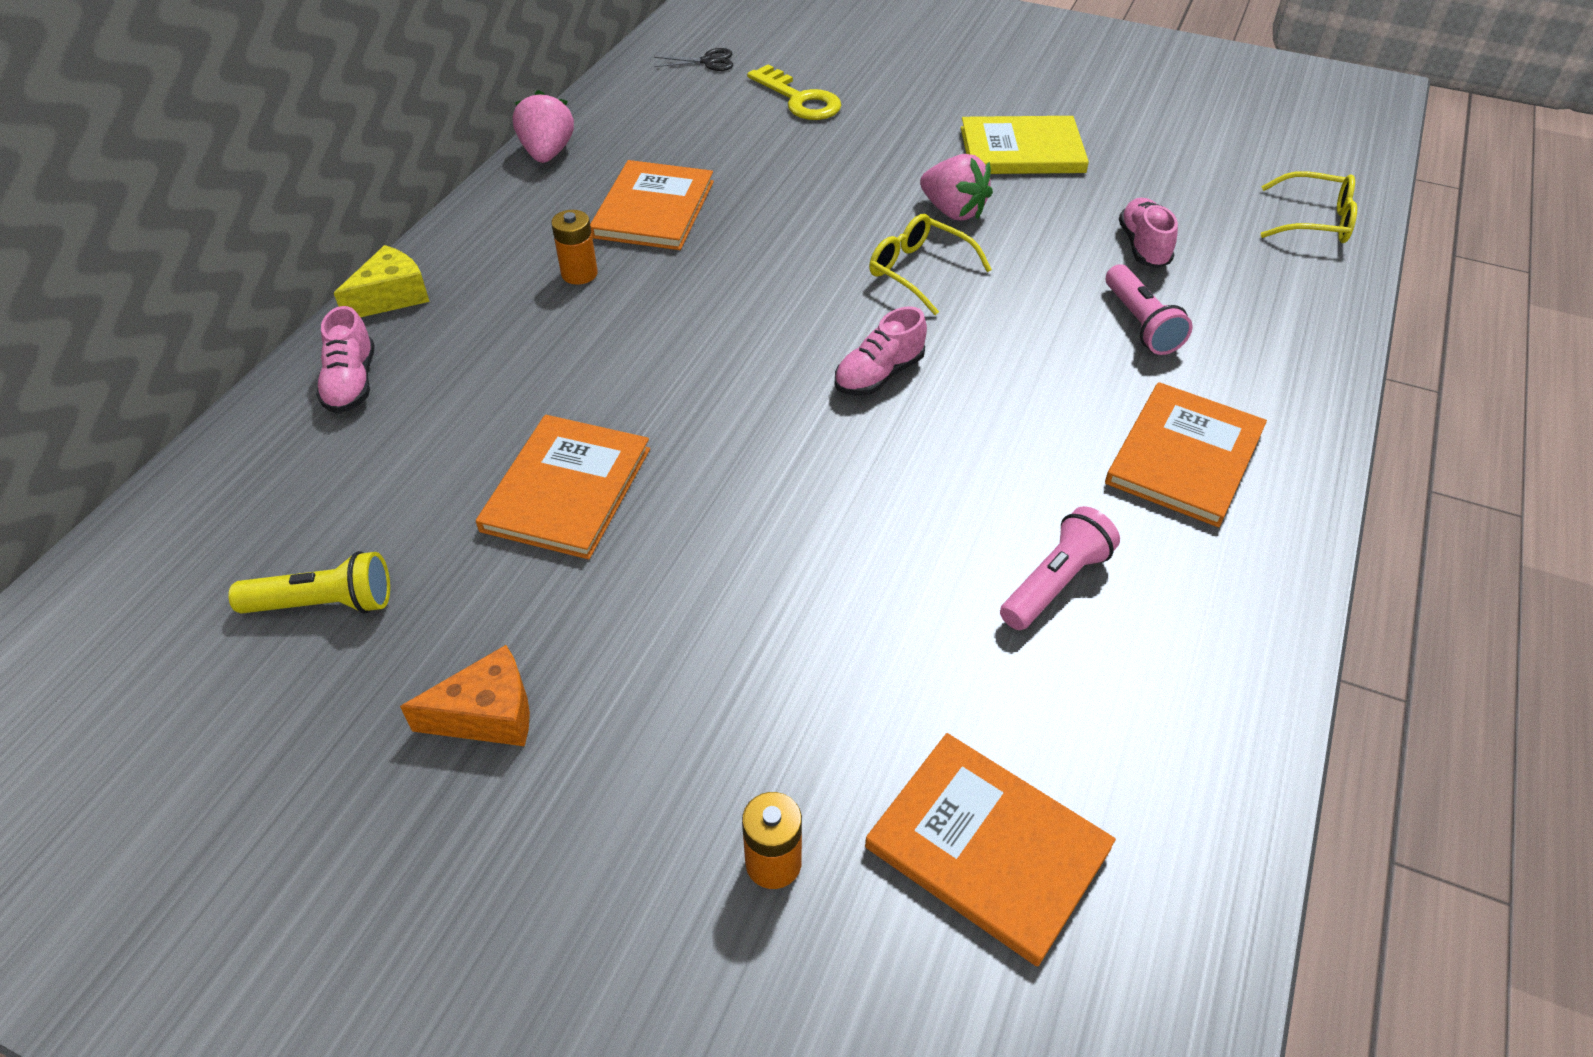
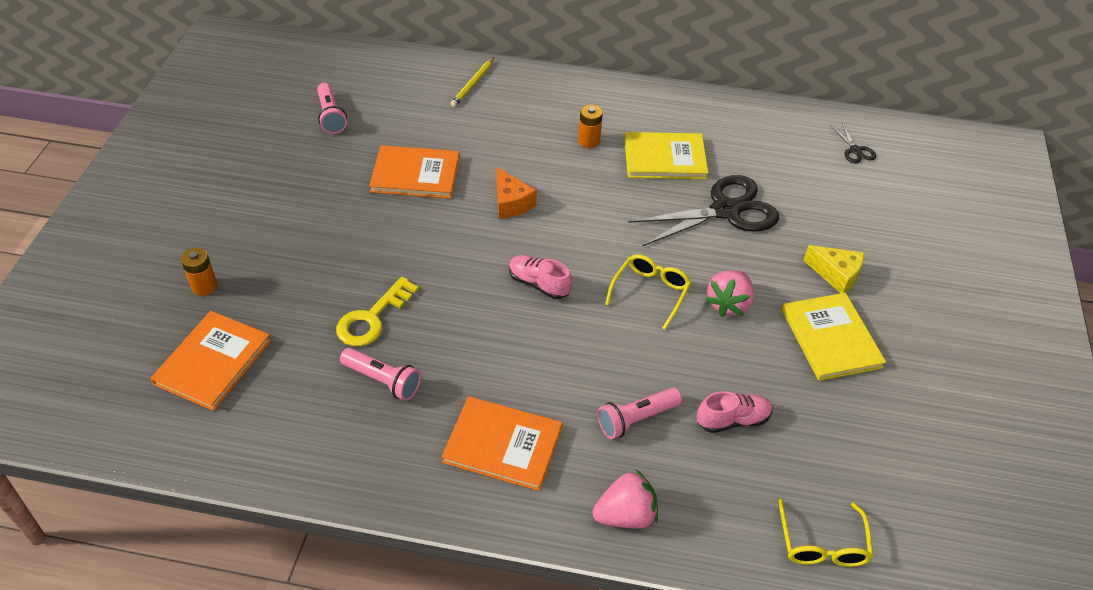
camera: 75 degrees right, 0 degrees up
yellow flashlight [228,551,390,614] -> pink flashlight [317,83,347,134]
pink shoe [316,306,375,413] -> yellow pencil [451,58,494,107]
yellow cheese [334,245,430,317] -> yellow cheese moved to [803,245,864,293]
orange cheese [400,645,530,746] -> orange cheese moved to [496,167,537,219]
pink strawberry [513,90,574,163] -> pink strawberry moved to [592,470,658,528]
orange book [590,160,714,250] -> yellow book [624,132,709,179]
yellow key [747,65,841,120] -> yellow key moved to [336,277,419,347]
none -> black scissors [628,175,779,246]

